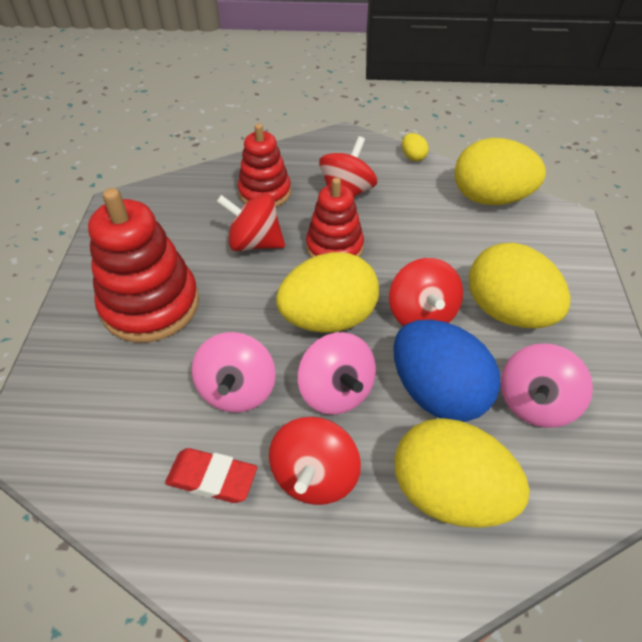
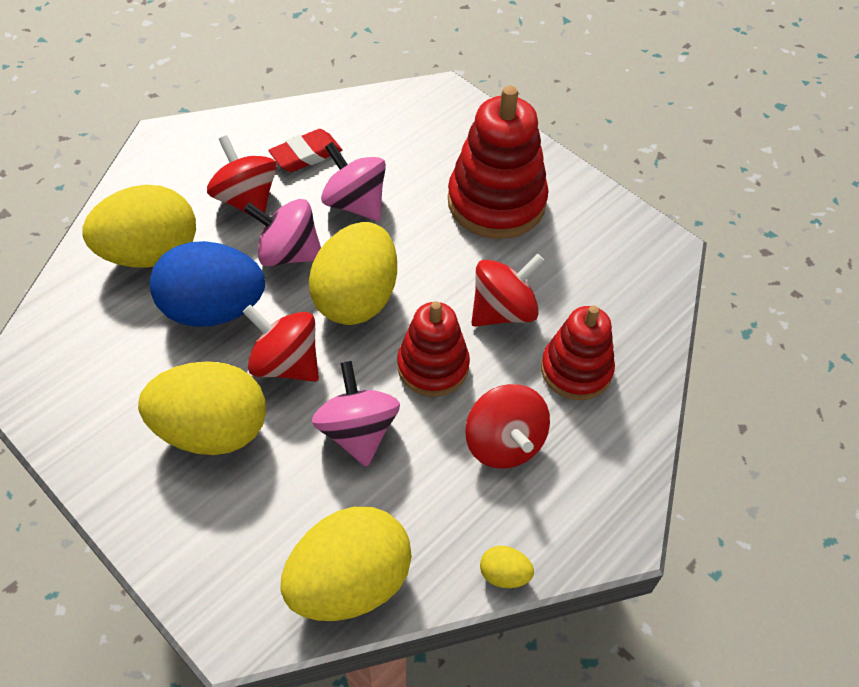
camera: 130 degrees right, 5 degrees up
pink spinning top [501,343,593,428] -> pink spinning top moved to [312,361,400,467]

